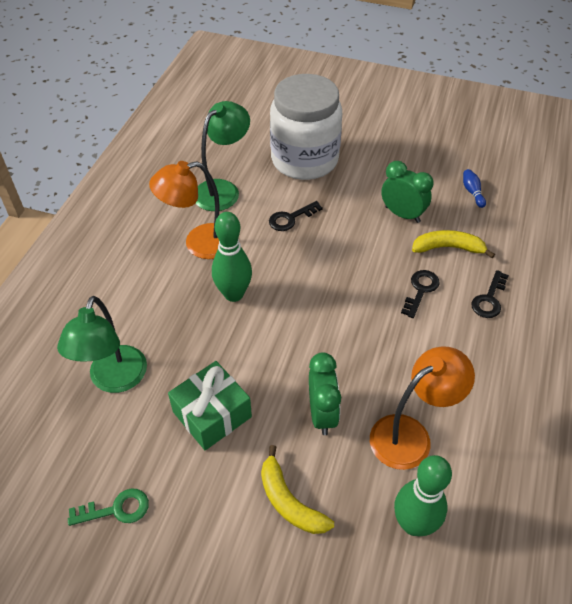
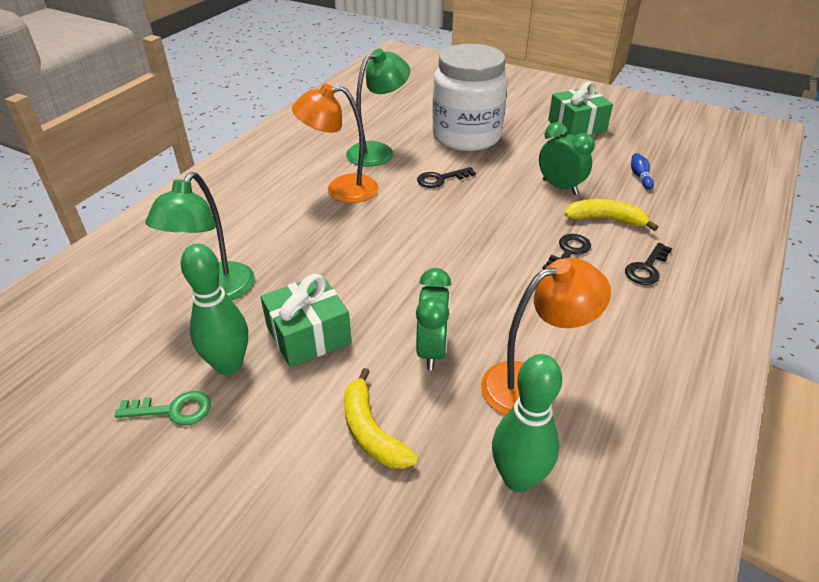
camera: 10 degrees right, 10 degrees down
green bowling pin [212,212,252,302] -> green bowling pin moved to [181,243,248,375]
none -> green gift [548,81,613,136]

